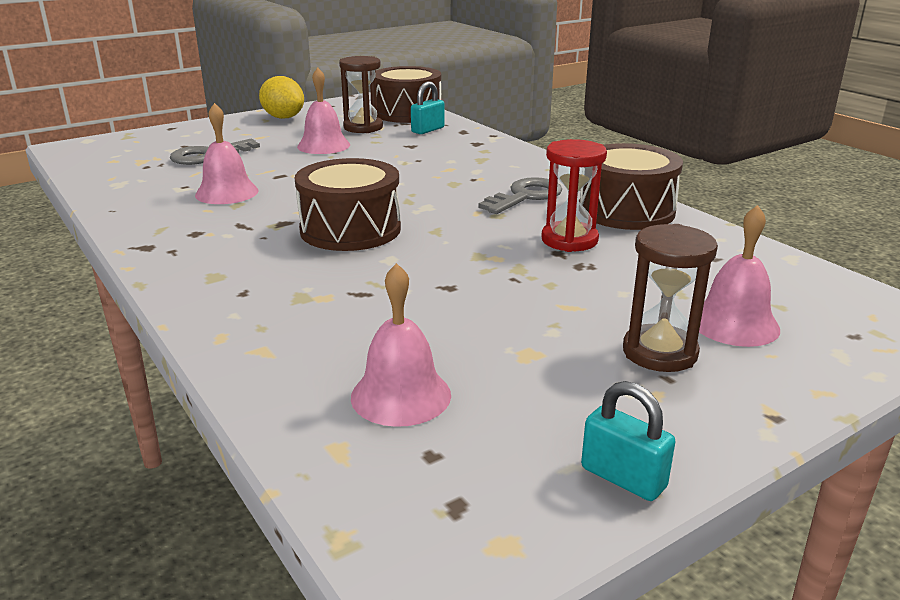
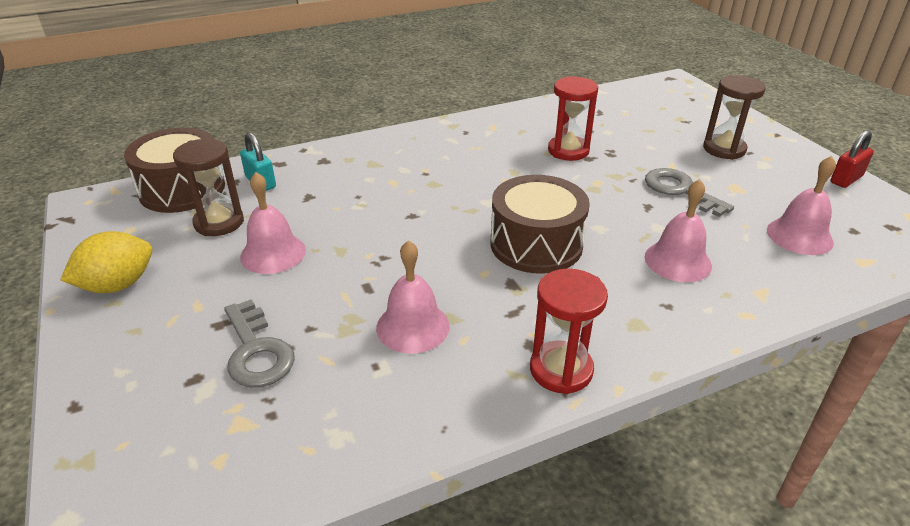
camera: 80 degrees left, 10 degrees up
grey key [478,177,562,214] -> grey key moved to [645,168,734,217]
brown drum [579,143,683,230] -> none
turquoise padlock [581,381,675,501] -> red padlock [830,130,874,188]
pink bell [699,205,780,347] -> pink bell moved to [645,179,712,282]
none -> red hourglass [530,269,608,394]

